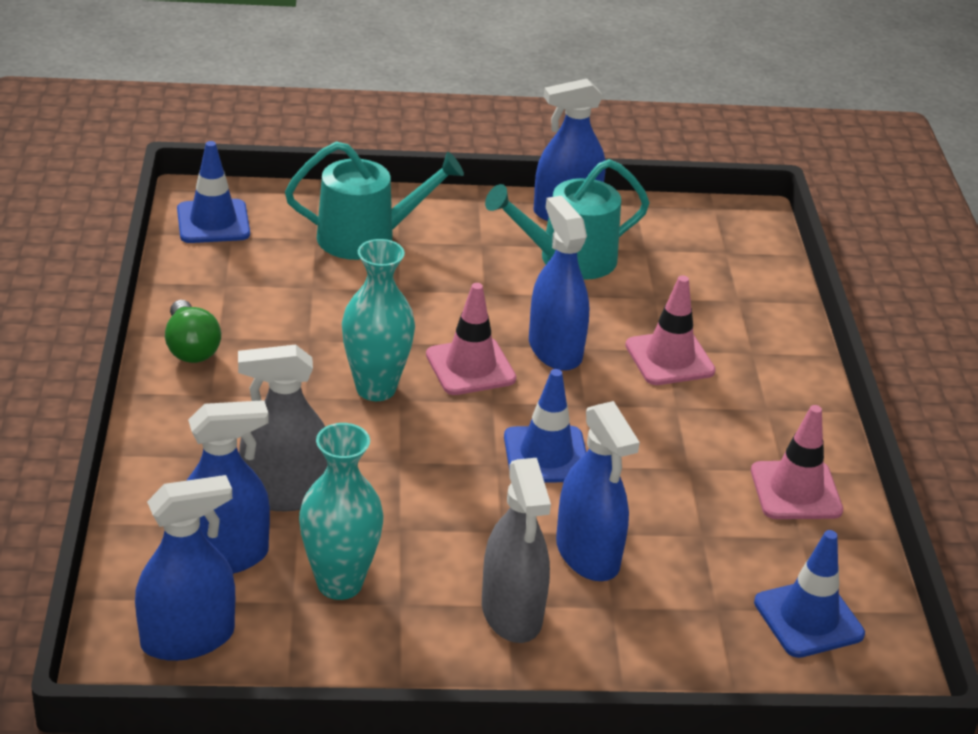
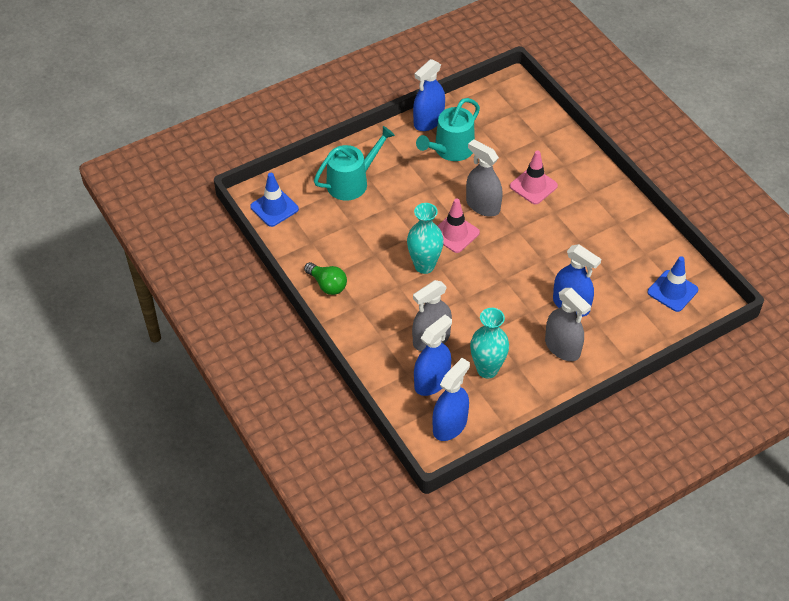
camera: 25 degrees left, 15 degrees up
blue traffic cone [504,369,586,483] -> none
blue spray bottle [529,196,589,371] -> grey spray bottle [466,139,503,217]
pink traffic cone [751,405,843,519] -> none

